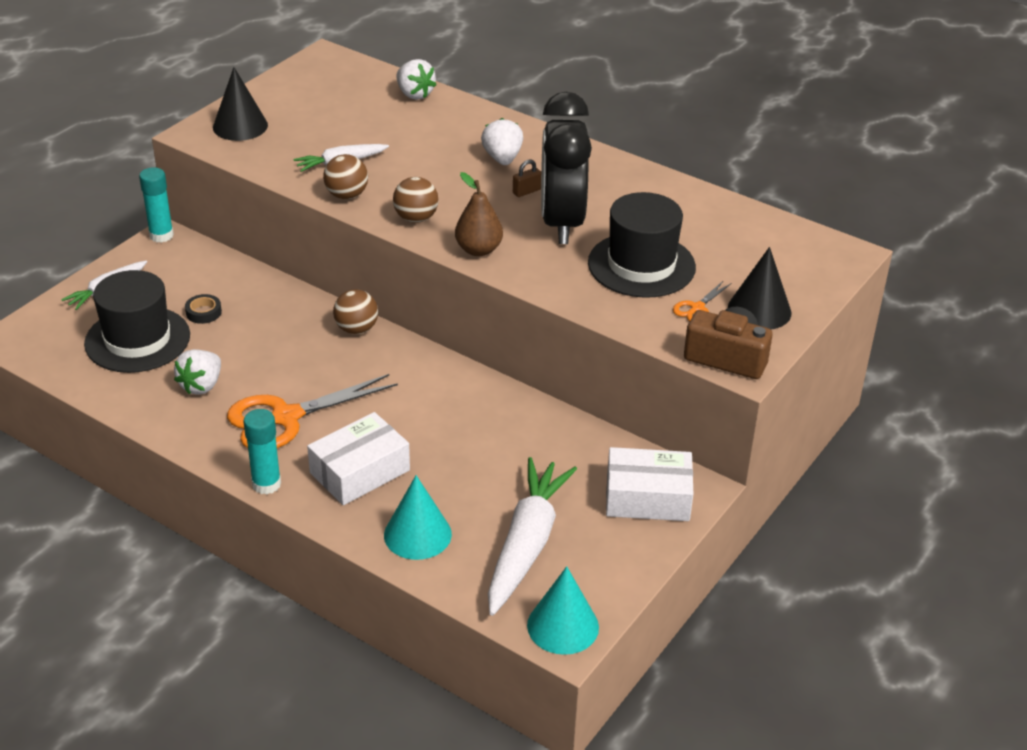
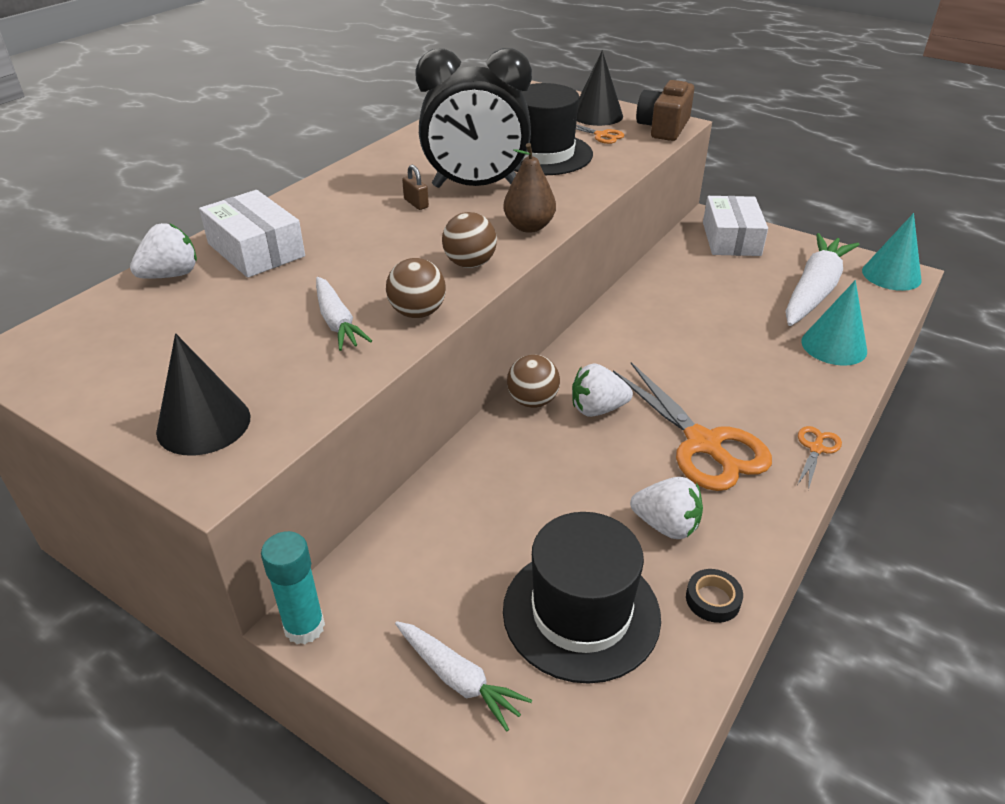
camera: 90 degrees left, 0 degrees up
black tape [185,294,222,324] -> black tape moved to [686,569,743,623]
turquoise glue stick [243,409,281,494] -> orange scissors [798,426,842,490]
white box [307,412,410,505] -> white box moved to [199,190,305,278]
white strawberry [481,118,523,165] -> white strawberry moved to [572,364,633,417]
white carrot [488,457,577,616] -> white carrot turned 105 degrees clockwise [786,233,860,326]

